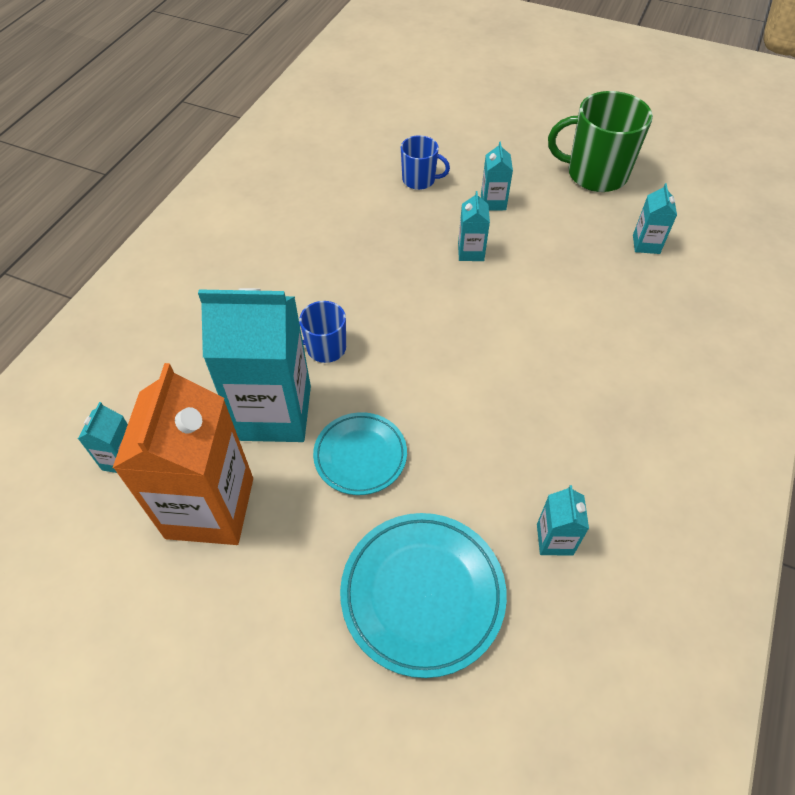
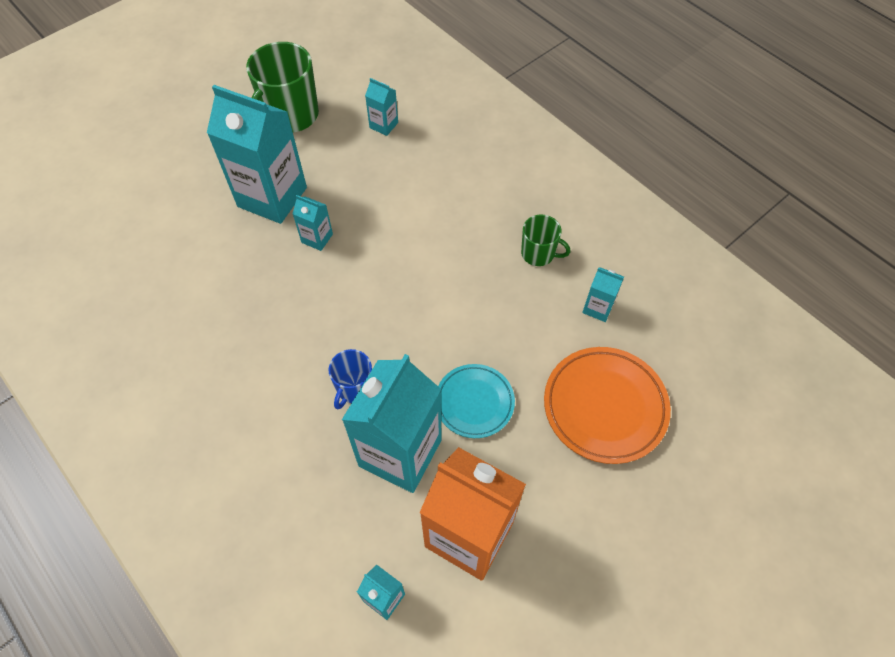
camera: 65 degrees left, 5 degrees up
turquoise plate [340,513,507,678] -> orange plate [544,347,671,464]
blue mug [401,135,450,190] -> none
turquoise carton [481,142,513,210] -> turquoise carton [207,85,307,224], size x2.27
none -> green mug [521,214,571,266]

